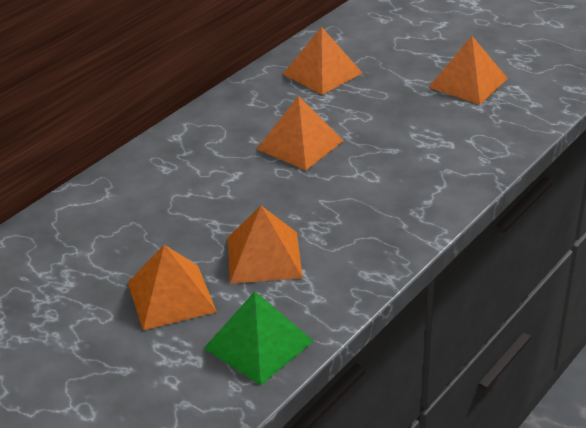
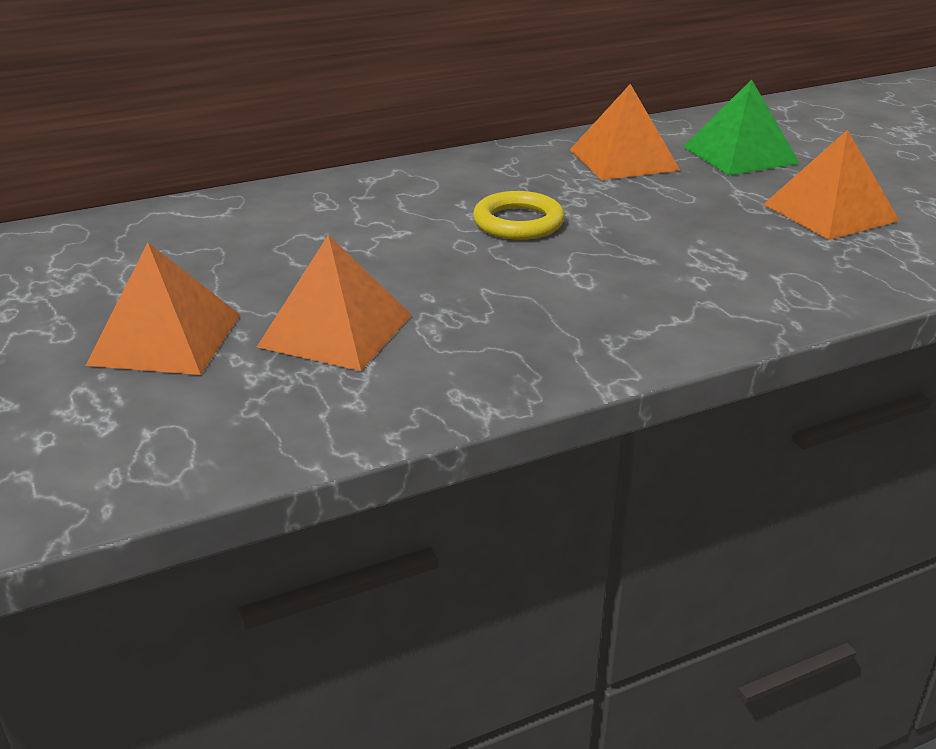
camera: 25 degrees right, 5 degrees down
green pyramid [204,291,313,385] -> green pyramid moved to [683,79,800,175]
orange pyramid [257,96,344,170] -> yellow ring [473,191,565,240]

